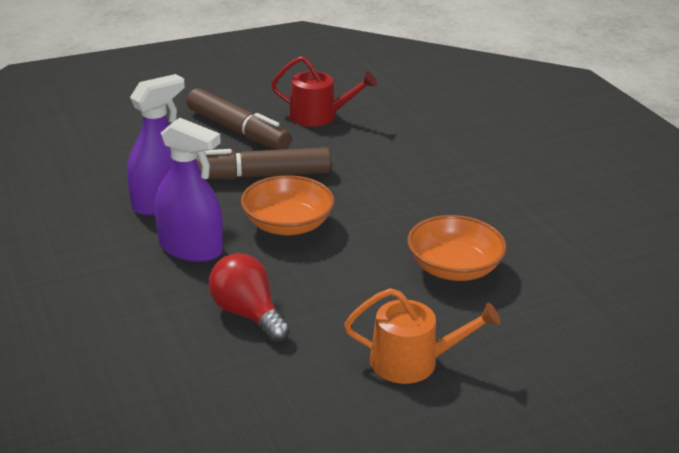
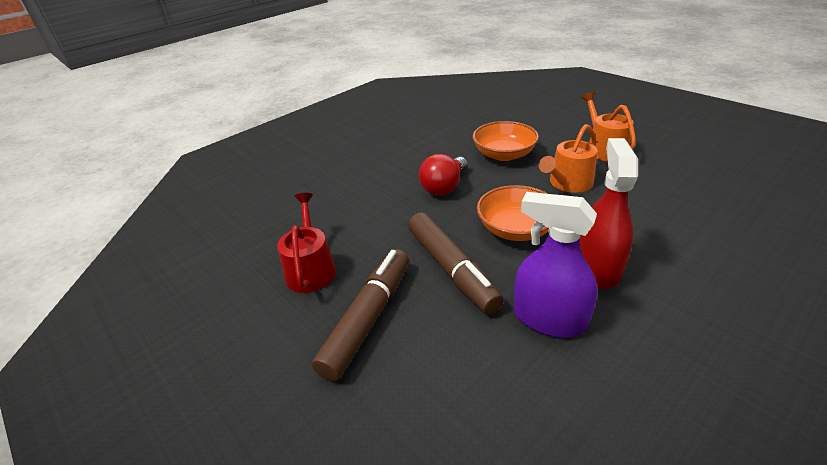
camera: 105 degrees left, 5 degrees up
purple spray bottle [154,118,223,262] -> red spray bottle [579,138,638,289]
red light bulb [209,253,290,342] -> red light bulb moved to [419,154,468,195]
none -> orange watering can [539,124,597,193]

